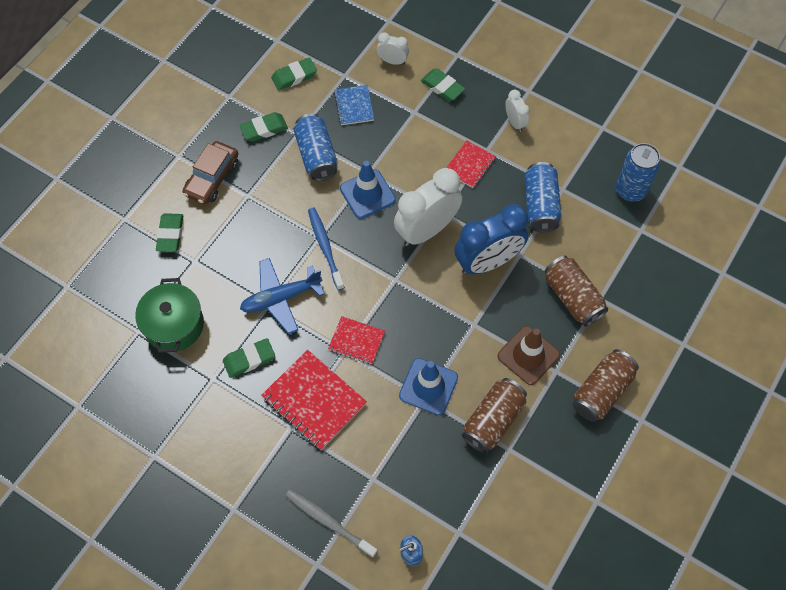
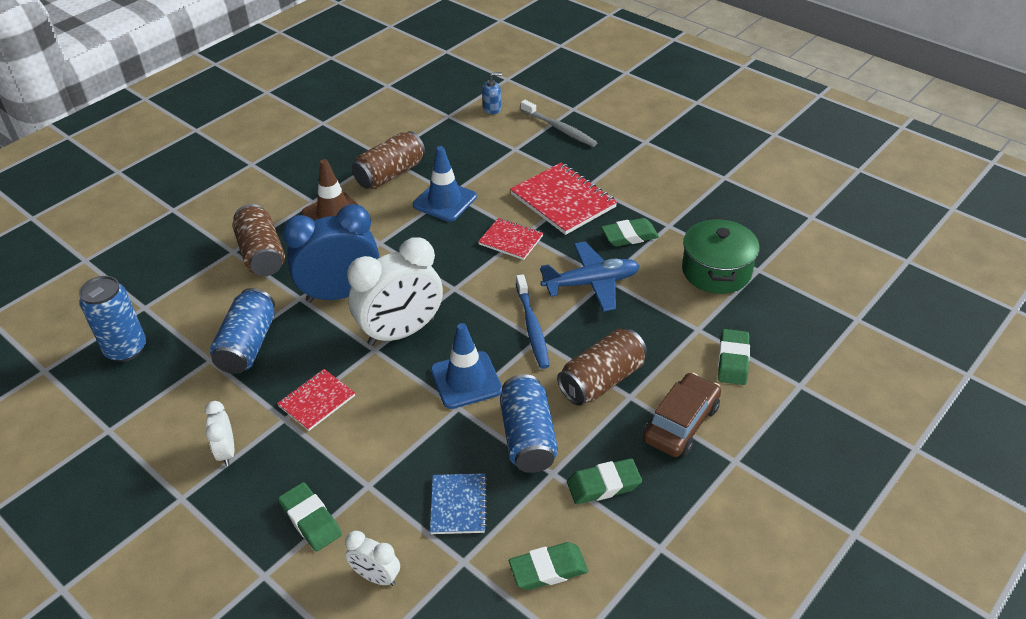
camera: 170 degrees left, 20 degrees down
brown can [573,349,639,422] -> brown can moved to [557,329,647,406]

